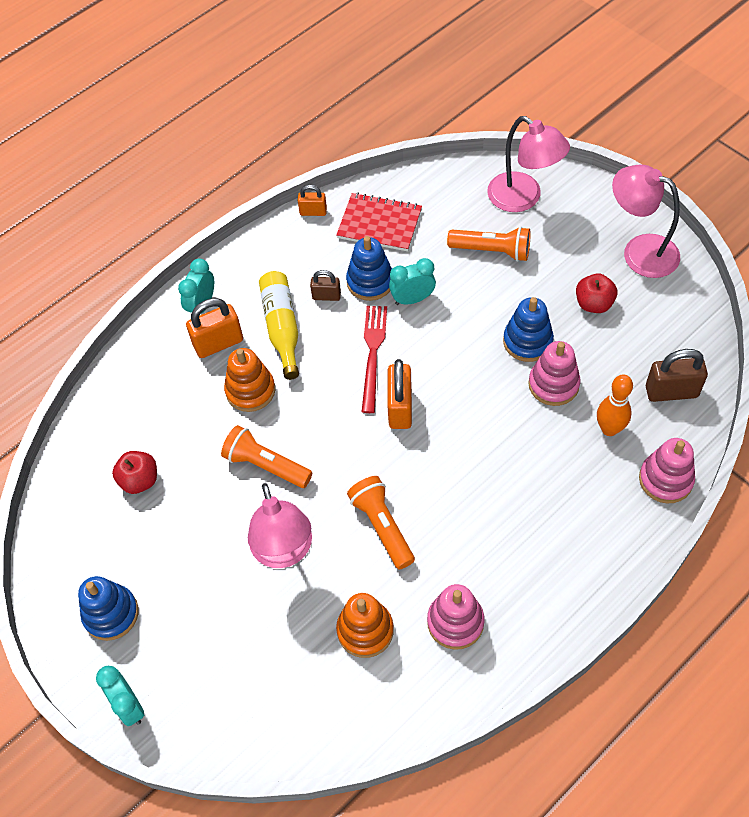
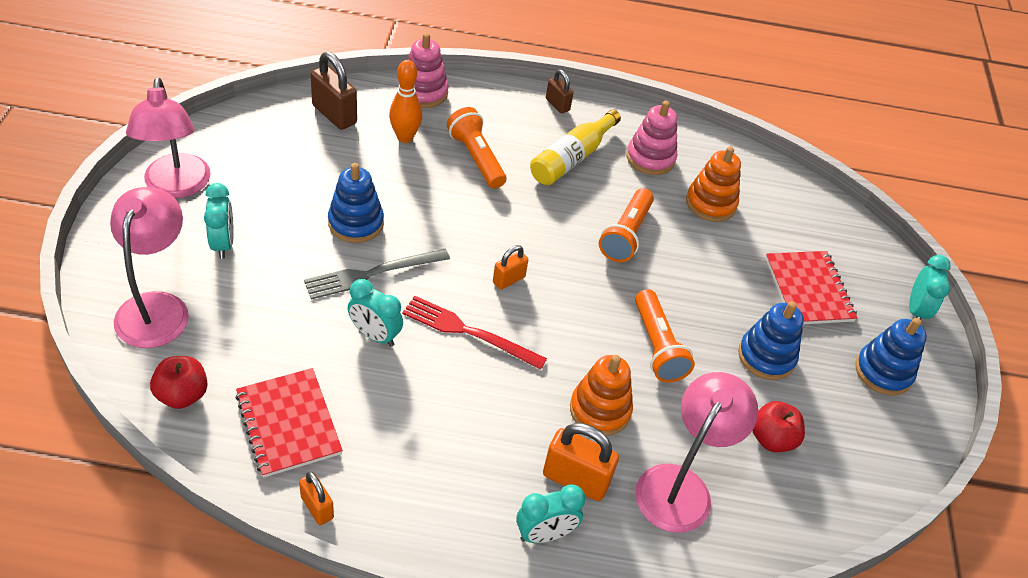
camera: 140 degrees left, 10 degrees down
pink lamp [248,483,312,568] -> pink lamp moved to [635,372,758,533]
yellow bottle [259,271,299,380] -> yellow bottle moved to [530,110,621,185]
brown padlock [310,270,341,301] -> brown padlock moved to [546,70,573,114]
blue stacking toy [346,236,392,301] -> blue stacking toy moved to [738,301,804,380]
red fork [362,306,387,413] -> red fork turned 60 degrees clockwise [402,296,547,370]
orange padlock [387,359,412,429] -> orange padlock [493,245,528,290], size x0.59
orange flashlight [447,227,531,262] -> orange flashlight moved to [447,107,506,189]
pink stacking toy [528,341,580,406] -> none
red apple [576,274,617,313] -> red apple moved to [150,356,208,409]
none -> turquoise clock [204,183,234,259]
none -> grey fork [304,249,450,300]
none -> red notebook [765,251,857,324]

